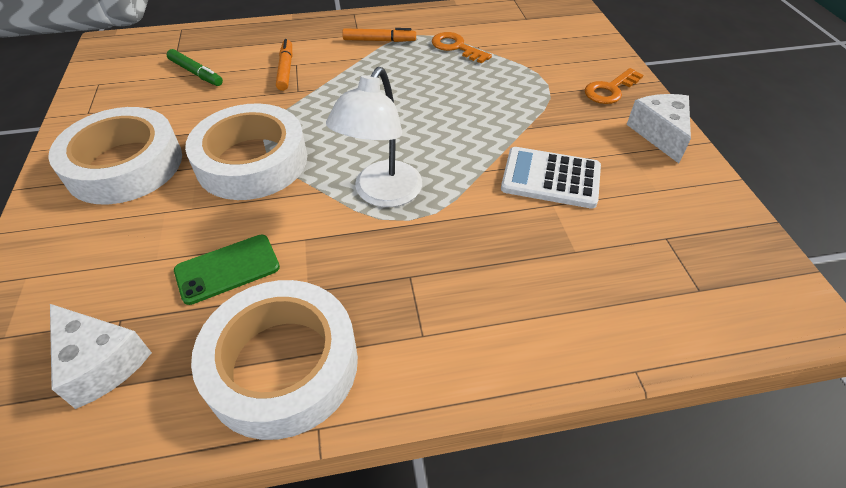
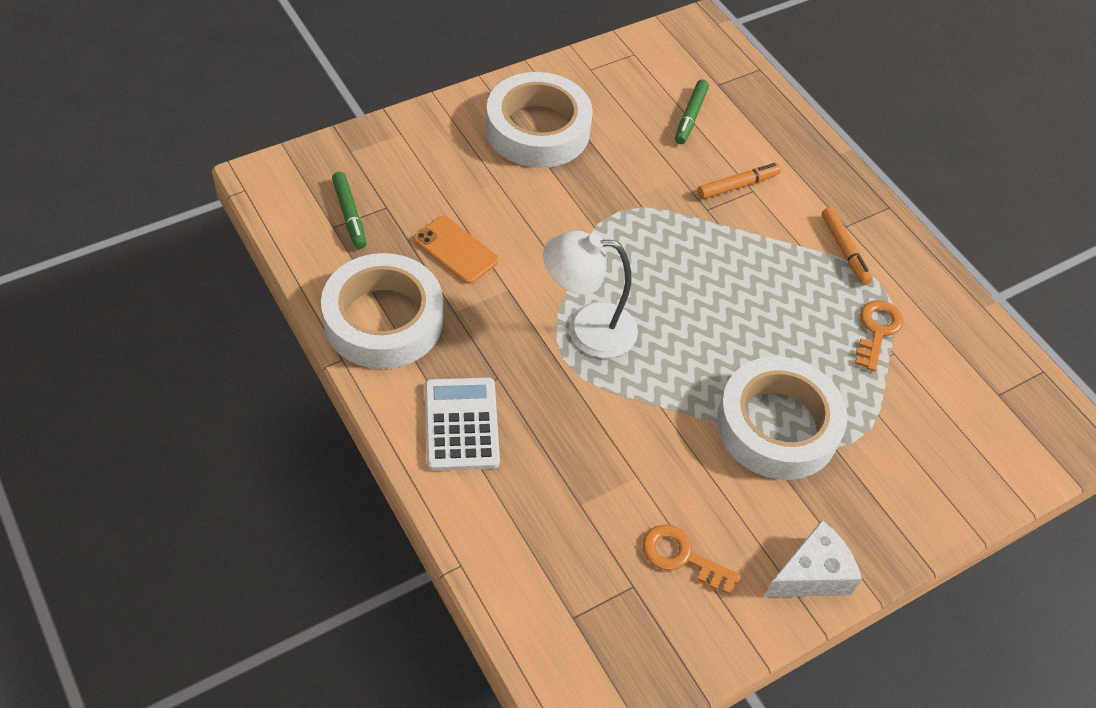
camera: 65 degrees right, 5 degrees up
white cheese [50,304,152,409] -> green marker [332,172,366,249]
green phone [174,235,280,305] -> orange phone [414,216,499,284]
white tape [185,103,307,200] -> white tape moved to [717,356,848,480]
white calculator [501,147,601,209] -> white calculator moved to [425,378,500,471]
orange key [585,68,643,104] -> orange key moved to [642,524,741,595]

